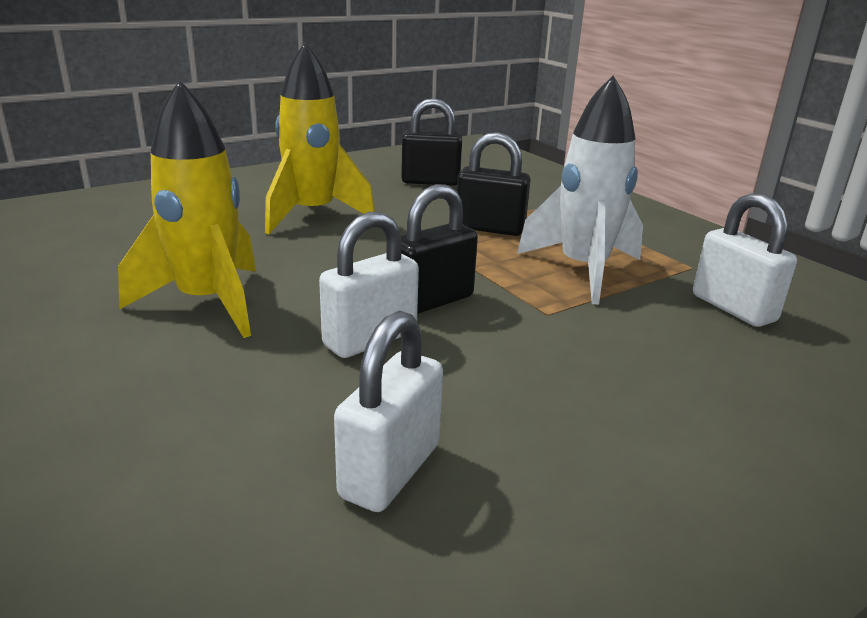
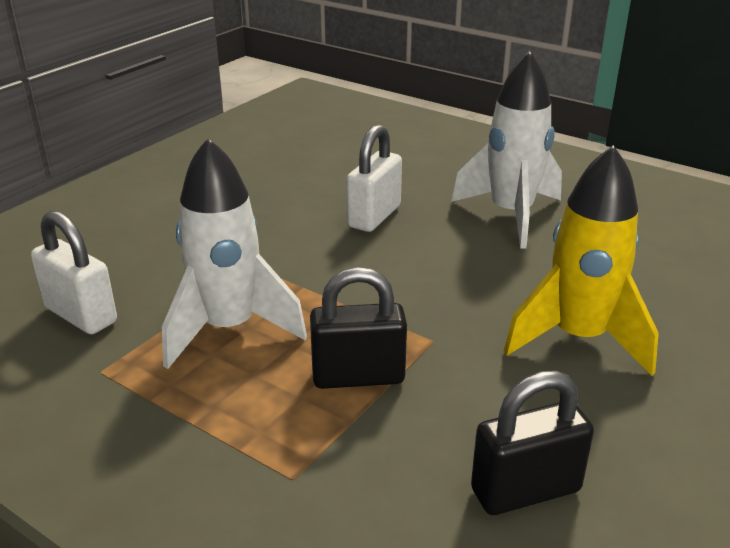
camera: 160 degrees right, 5 degrees up
yellow rocket [118,80,256,338] -> white rocket [451,51,562,248]
white padlock [334,311,443,512] -> none
black padlock [401,184,478,314] -> none

